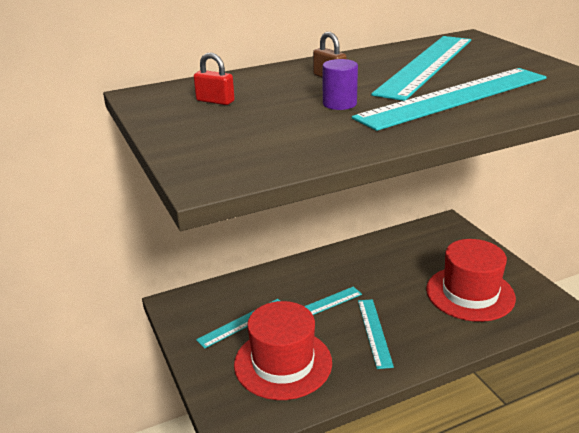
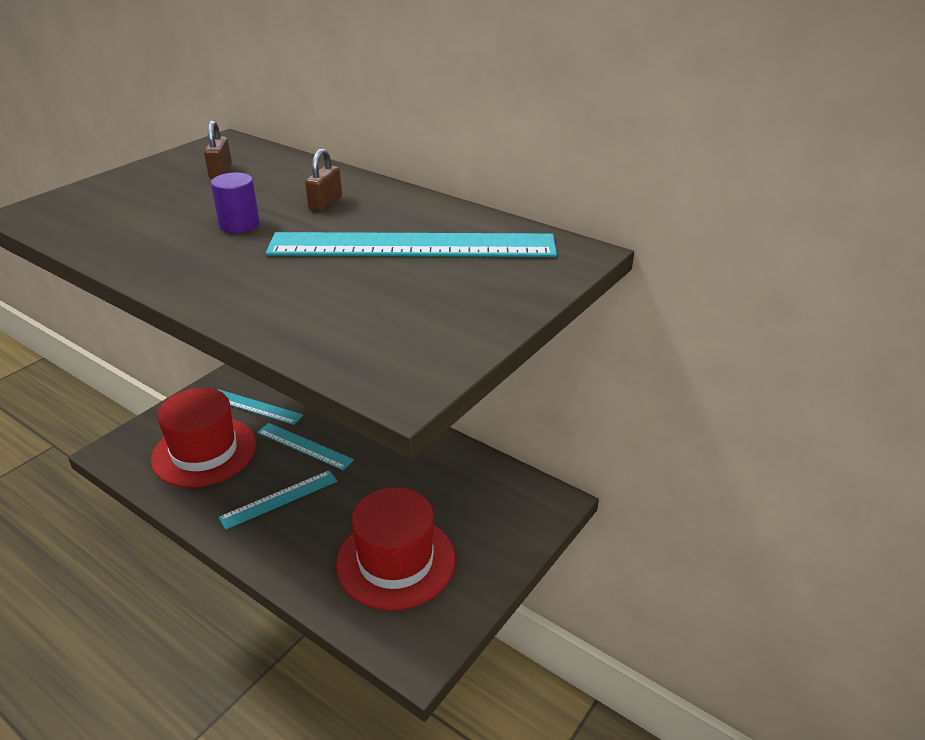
camera: 60 degrees right, 5 degrees up
red padlock [194,52,235,105] -> brown padlock [204,120,232,179]
turquoise ruler [352,68,547,131] -> none

